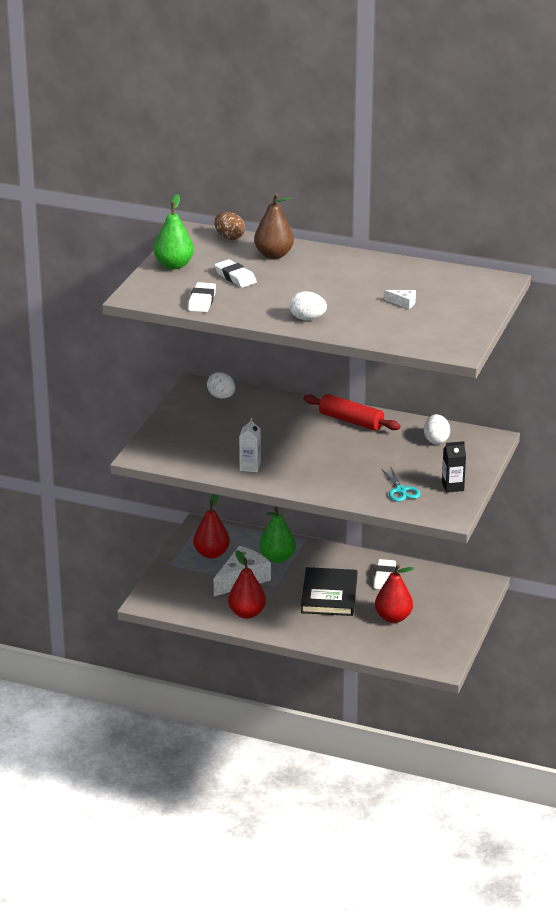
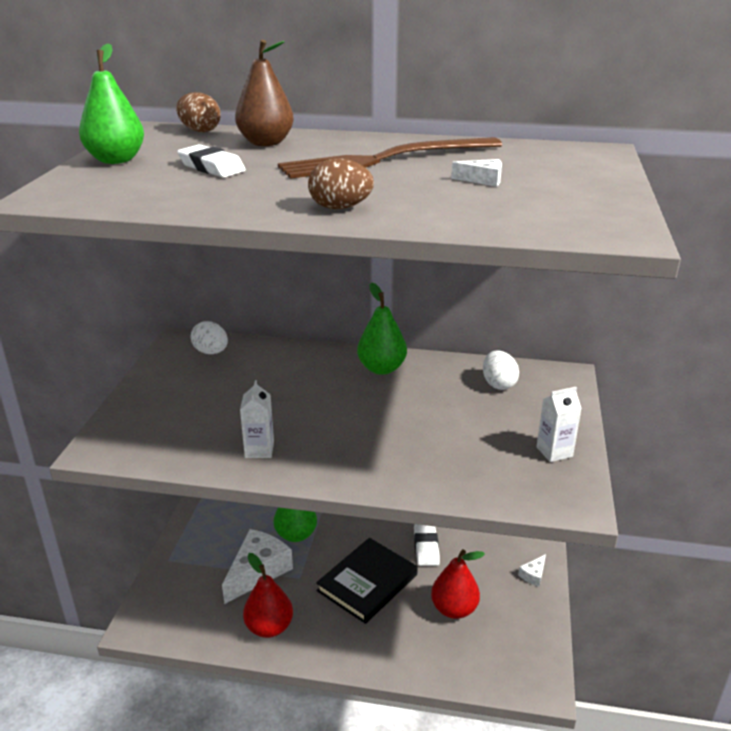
camera: 10 degrees left, 0 degrees up
white eraser [188,282,216,312] -> none
red pear [193,494,230,559] -> none
white egg [289,291,327,320] -> brown egg [308,158,374,209]
black book [301,567,357,616] -> black book turned 45 degrees clockwise [316,538,418,624]
red rolling pin [304,394,401,431] -> green pear [357,282,407,375]
turquoise scissors [381,468,420,501] -> none
black carton [442,441,466,493] -> white carton [536,387,582,462]
none -> brown fork [278,137,502,179]
none -> white cheese [518,554,546,587]

